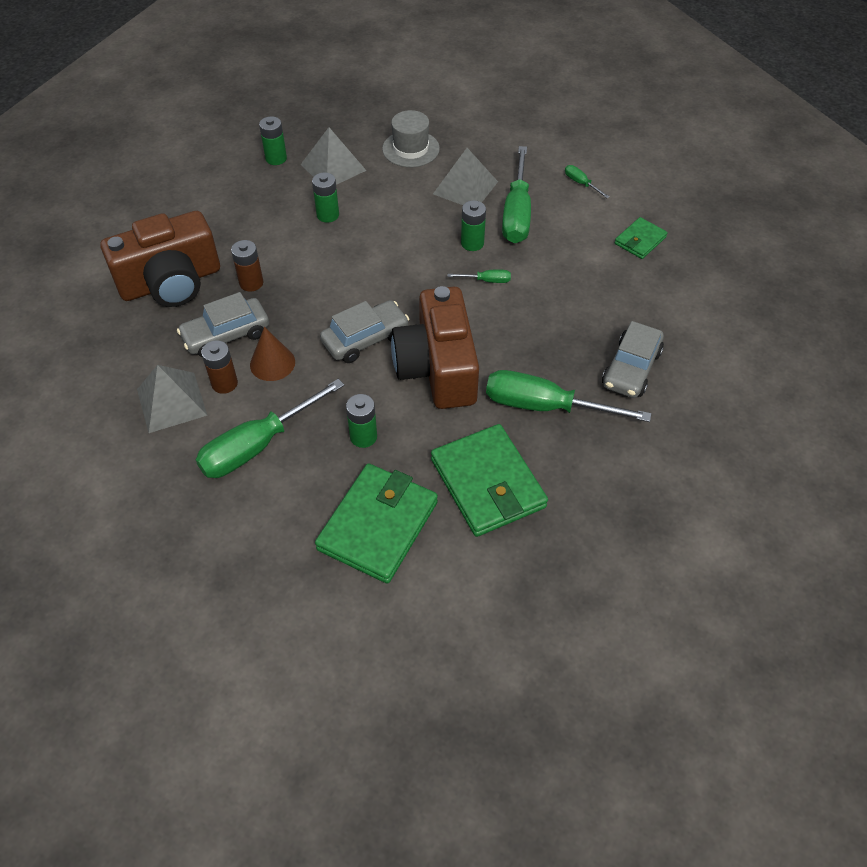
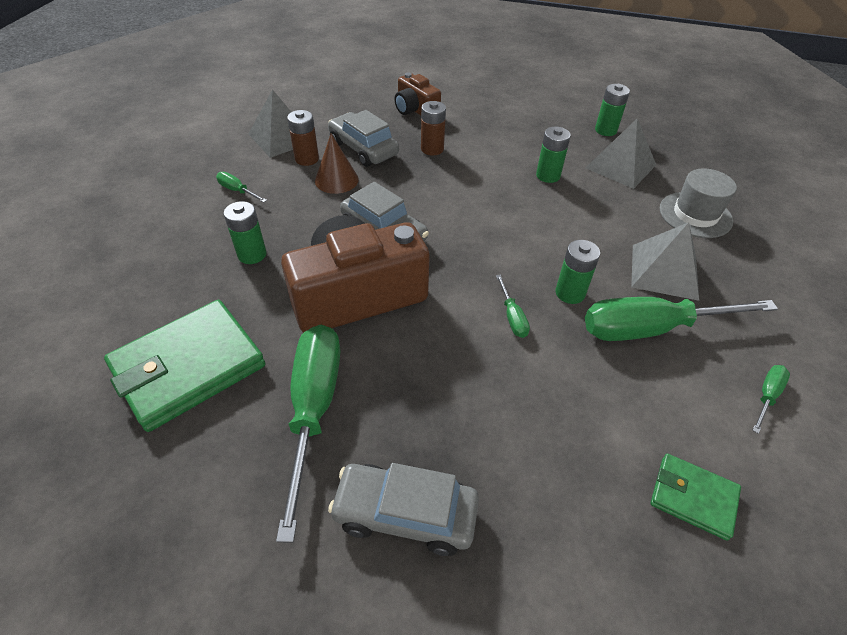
camera: 75 degrees right, 5 degrees down
brown camera [100,211,220,307] -> brown camera [394,72,441,115], size x0.53
green screwdriver [196,379,344,478] -> green screwdriver [216,172,267,202], size x0.43
green wallet [315,463,438,583] -> none

